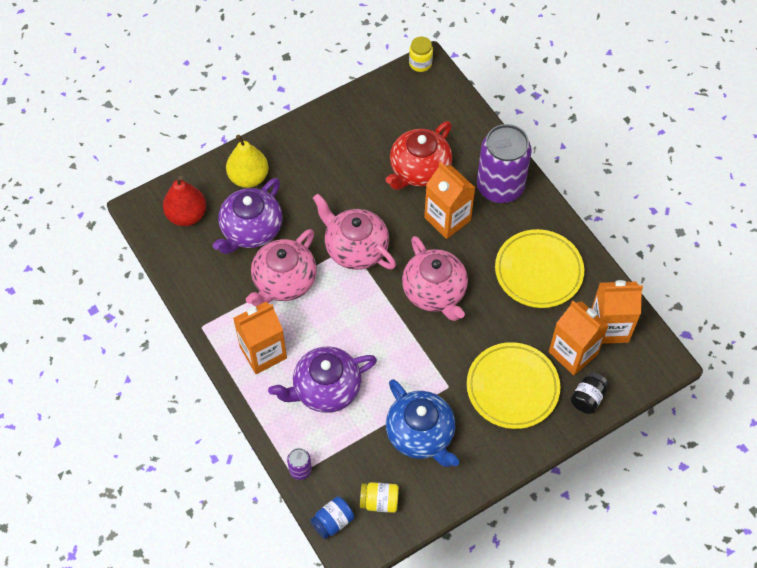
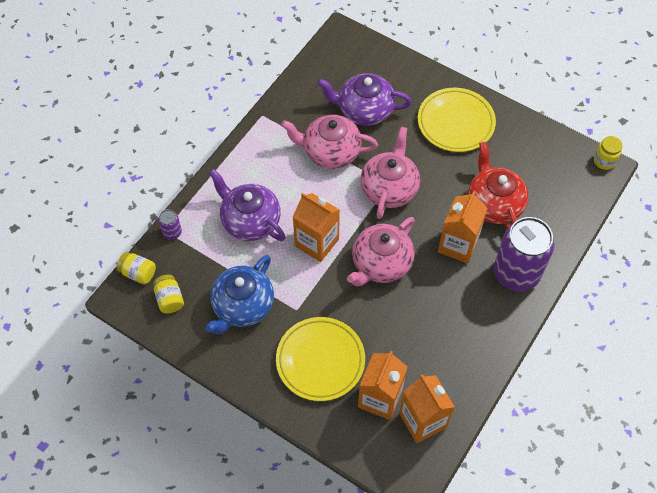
camera: 65 degrees right, 0 degrees up
red pear [163,176,206,226] -> none
yellow pear [226,135,268,188] -> none
orange carton [233,302,287,374] -> orange carton moved to [293,193,340,262]
blue jar [310,496,354,539] -> yellow jar [117,252,156,284]
red teapot [386,121,452,190] -> red teapot turned 60 degrees clockwise [468,142,529,228]
yellow plate [495,229,584,308] -> yellow plate moved to [418,88,496,152]
black jar [570,372,609,414] -> none

